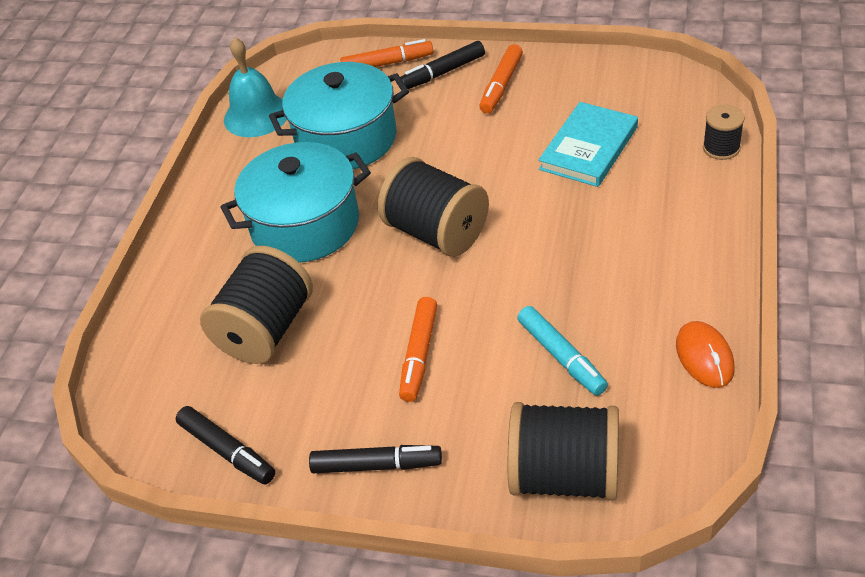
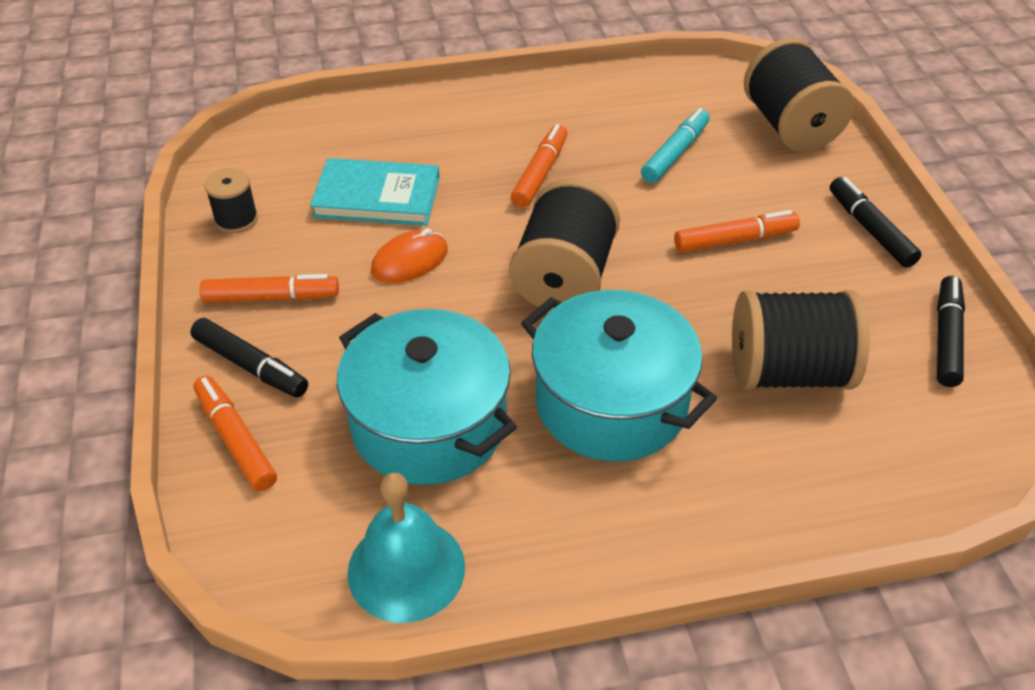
camera: 120 degrees left, 0 degrees up
orange mouse [676,321,735,388] -> orange mouse moved to [371,229,448,283]
black spool [703,105,745,160] -> black spool moved to [204,168,258,233]
none -> orange marker [511,124,567,208]

